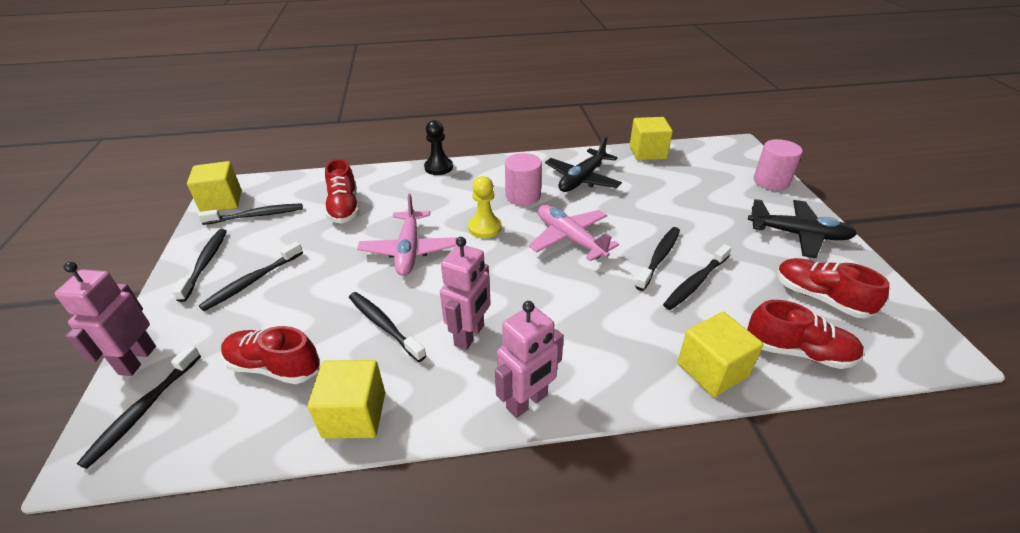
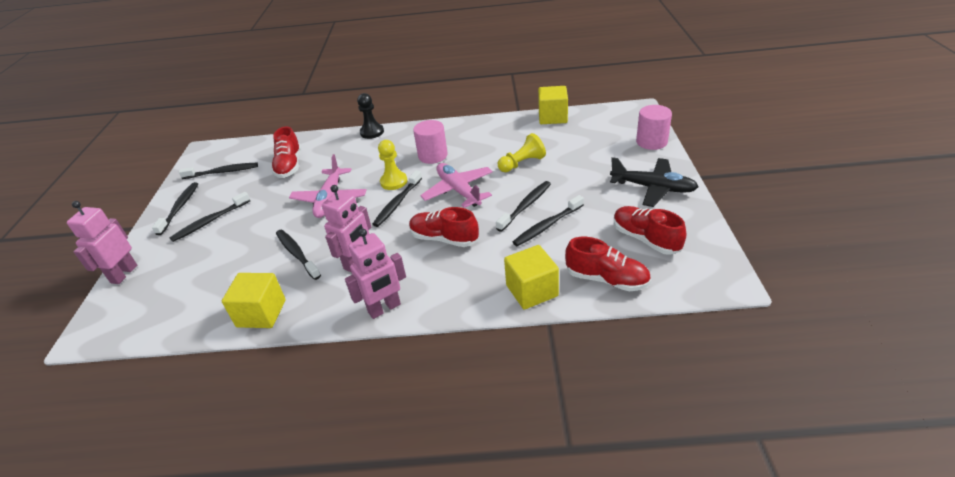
camera: 10 degrees right, 0 degrees up
black toothbrush [77,345,201,469] -> black toothbrush moved to [373,170,422,227]
yellow cube [187,161,242,212] -> none
red shoe [221,326,320,384] -> red shoe moved to [409,207,479,247]
black plane [545,136,622,192] -> none
none -> yellow pawn [498,133,546,172]

